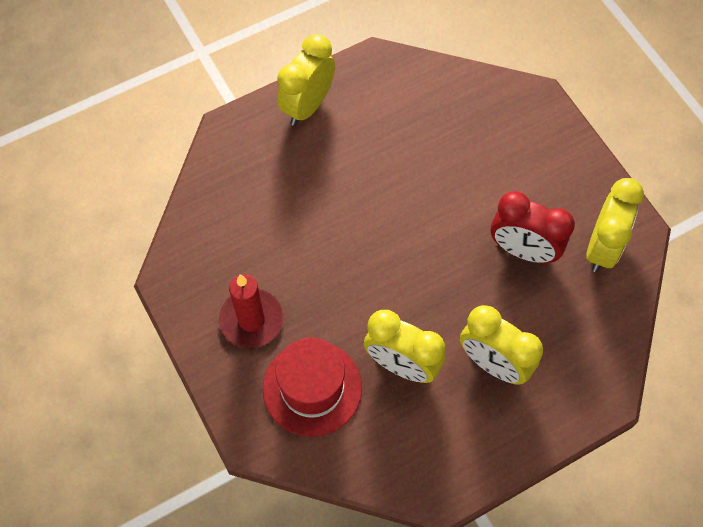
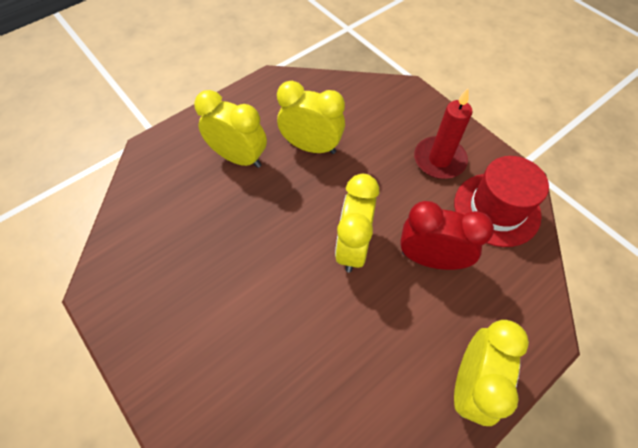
camera: 170 degrees right, 5 degrees down
red hat [263,338,362,437] -> red hat moved to [454,156,549,247]
red clock [491,191,575,263] -> red clock moved to [400,201,494,270]
yellow clock [586,178,644,272] -> yellow clock moved to [335,174,379,273]

